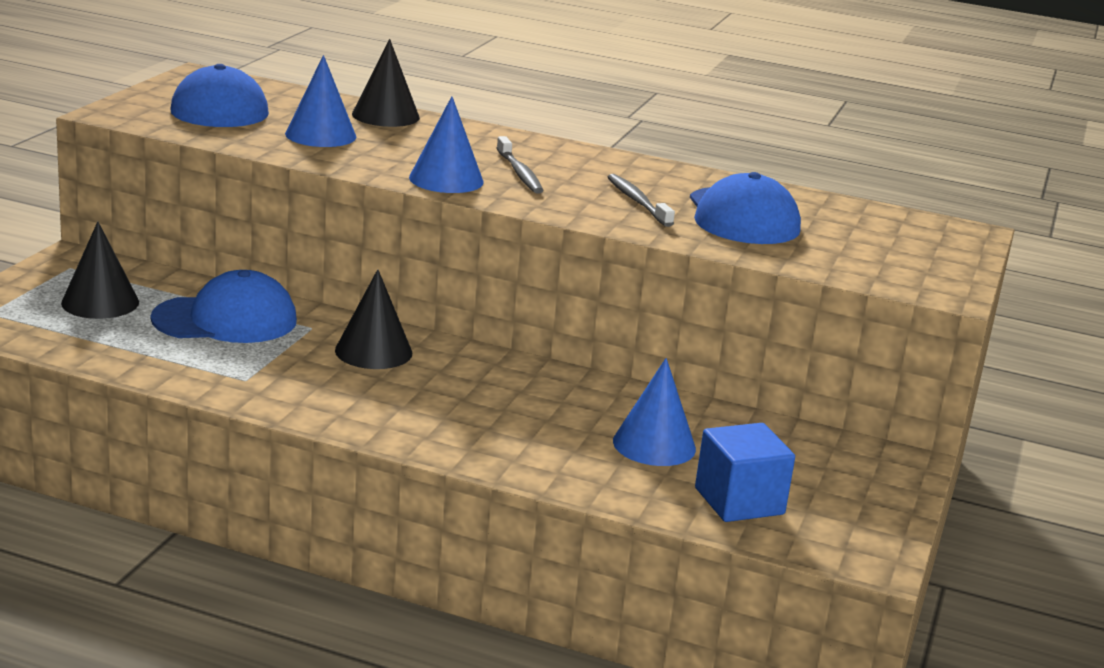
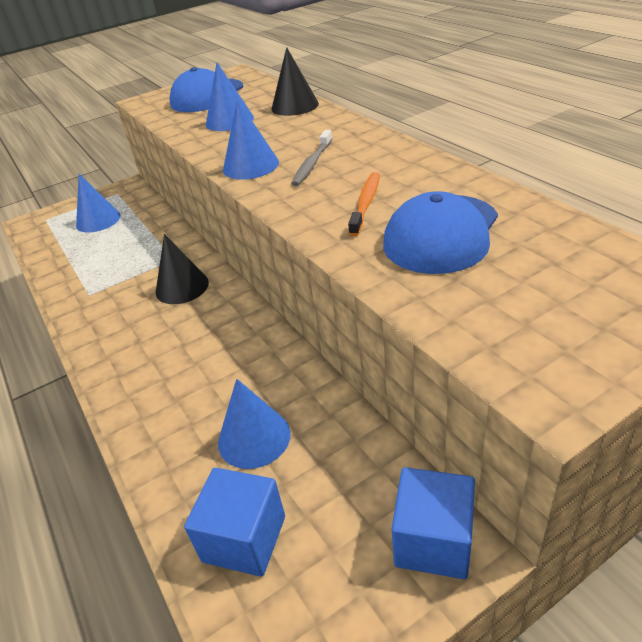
camera: 45 degrees right, 15 degrees up
black cone [61,221,139,319] -> blue cone [76,174,121,233]
blue cap [151,270,297,343] -> none
grey toothbrush [608,174,675,227] -> orange toothbrush [348,172,380,236]
none -> blue cube [392,467,475,579]

